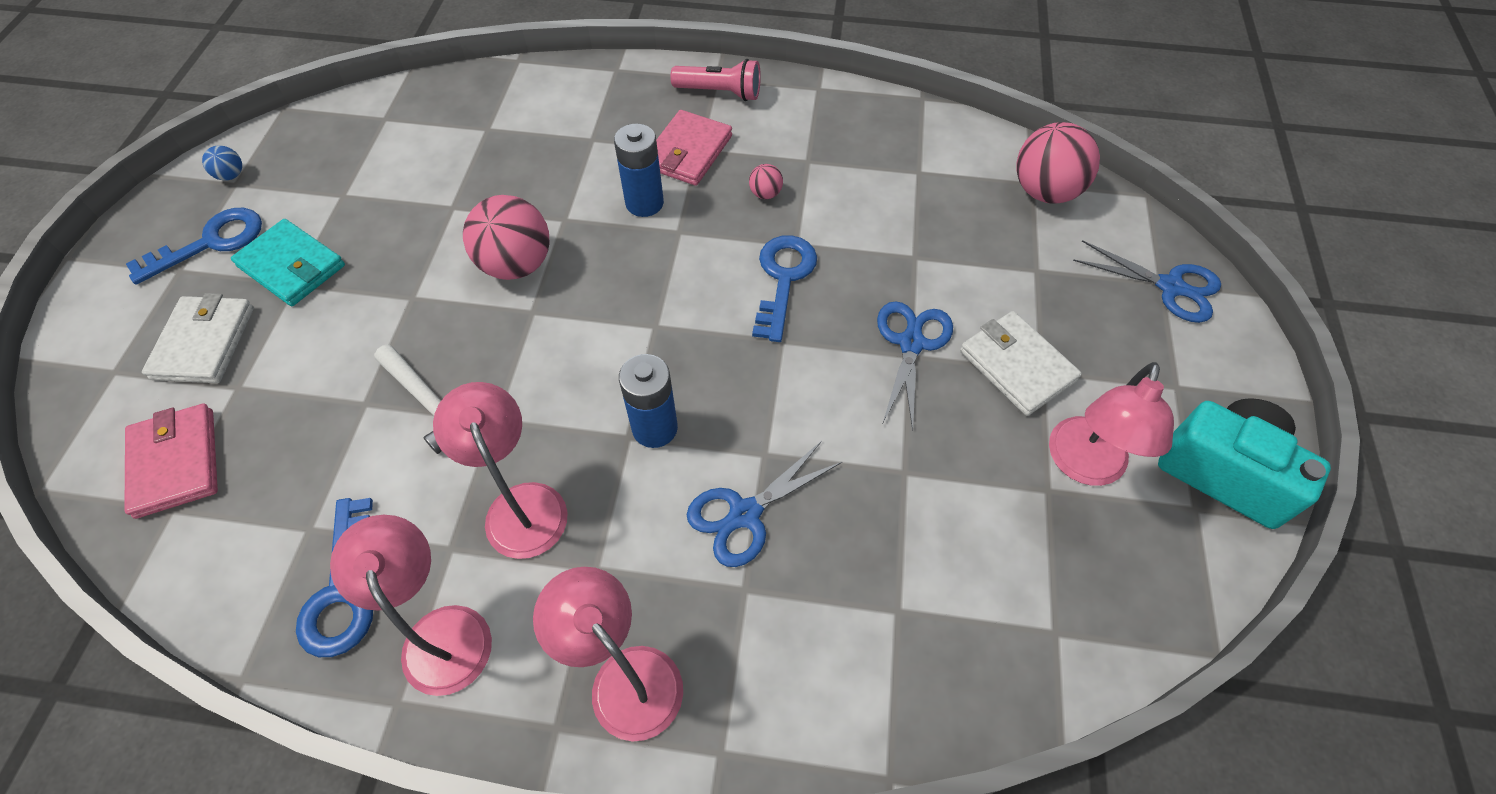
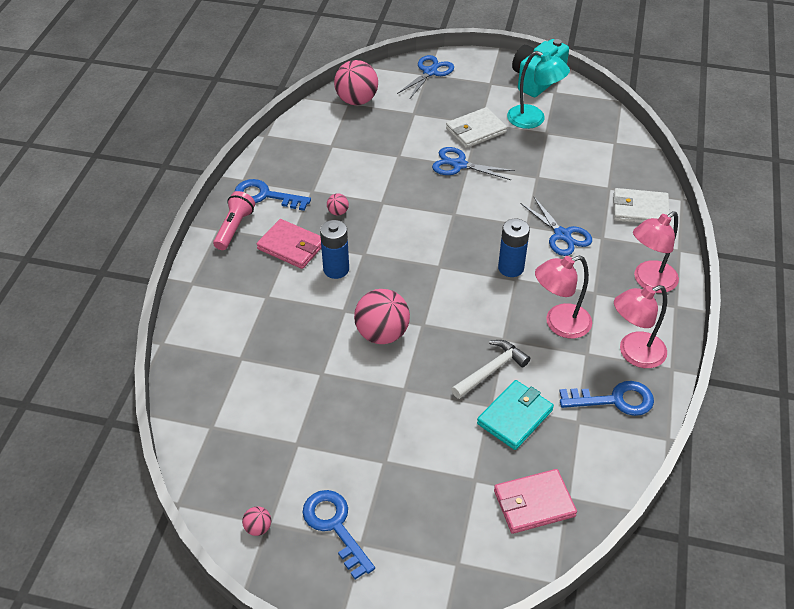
camera: 85 degrees left, 10 degrees down
white wallet [142,293,254,383] -> white wallet moved to [613,188,670,223]
blue ball [202,145,242,181] -> pink ball [242,506,271,536]
turquoise wallet [231,219,345,306] -> turquoise wallet moved to [477,380,554,450]
blue key [752,235,817,342] -> blue key moved to [235,179,311,211]
pink lamp [1049,362,1174,486] -> turquoise lamp [507,51,570,129]

